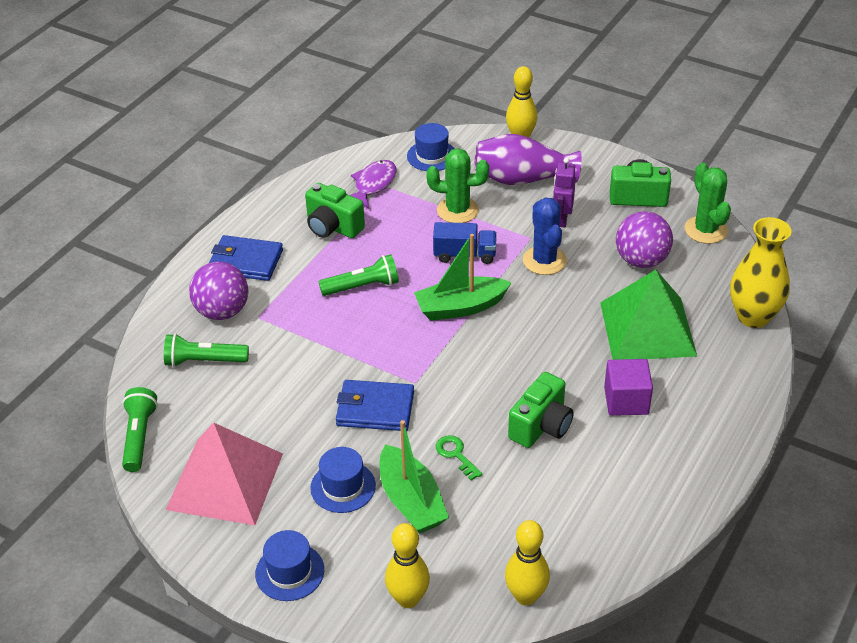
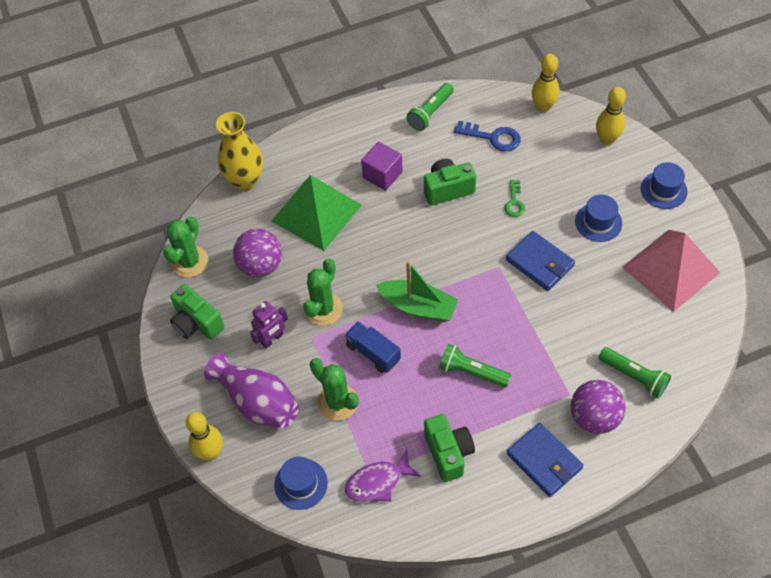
camera: 140 degrees left, 15 degrees up
green flashlight [122,387,158,472] -> green flashlight moved to [407,83,454,131]
green boat [380,420,449,534] -> none
blue cactus [523,198,567,275] -> green cactus [303,259,343,326]
none -> blue key [454,121,521,152]

